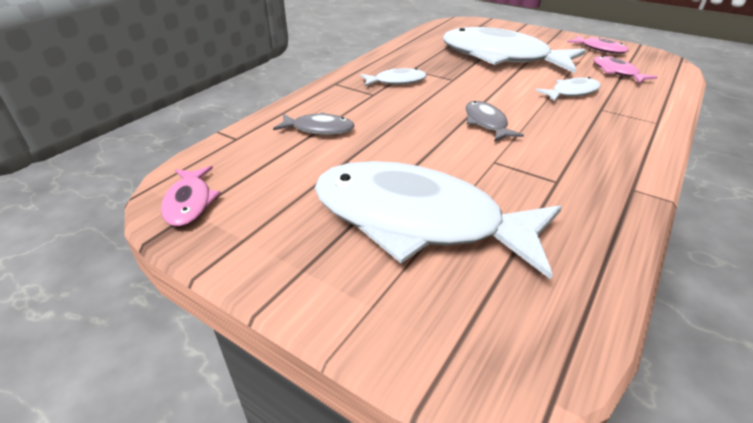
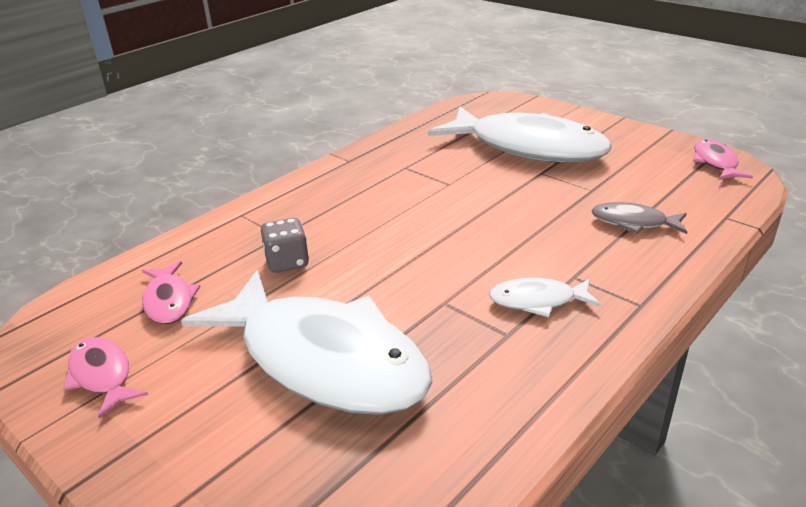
camera: 170 degrees left, 5 degrees down
grey fish [465,101,524,141] -> none
white fish [535,77,601,102] -> grey dice [261,218,309,273]

